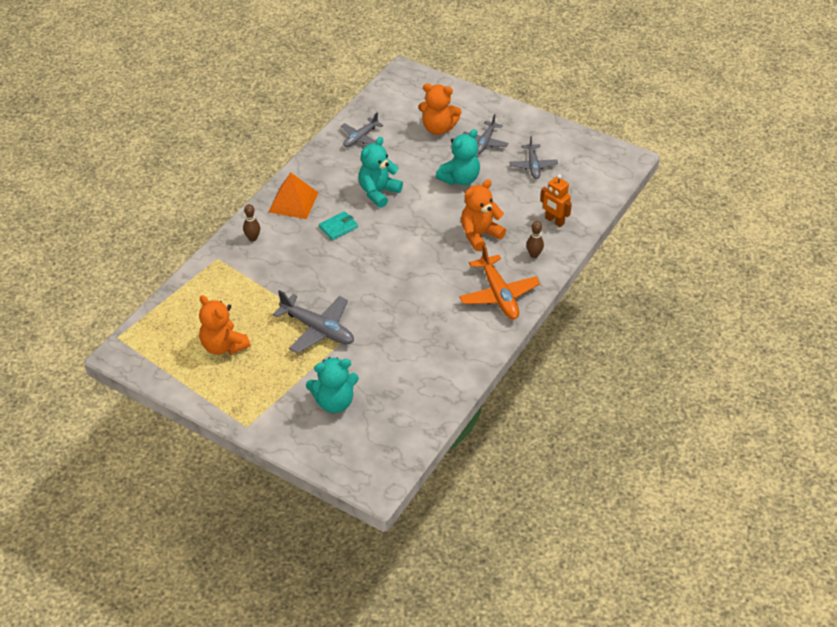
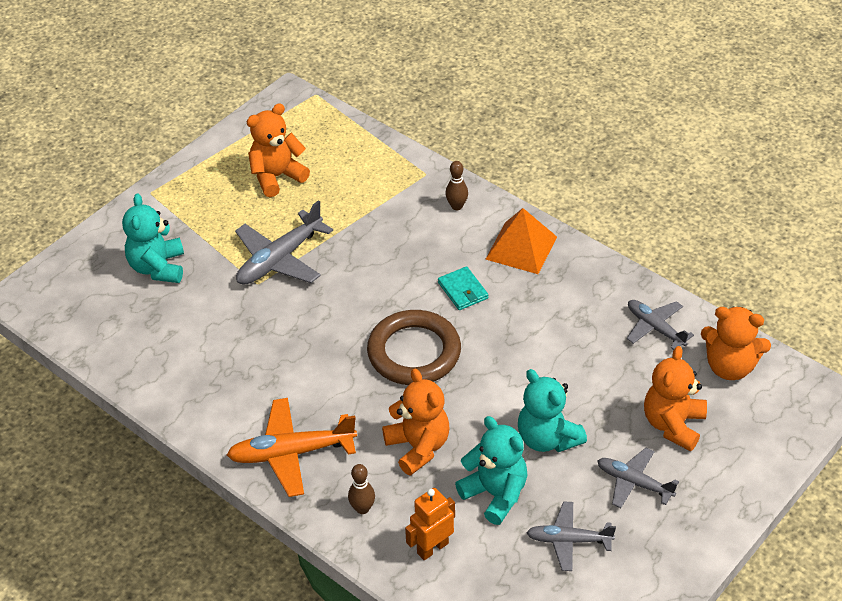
camera: 100 degrees right, 0 degrees up
turquoise teddy bear [359,137,403,208] -> turquoise teddy bear moved to [455,416,528,525]
none -> brown ring [367,310,461,385]
none -> orange teddy bear [701,306,771,380]

